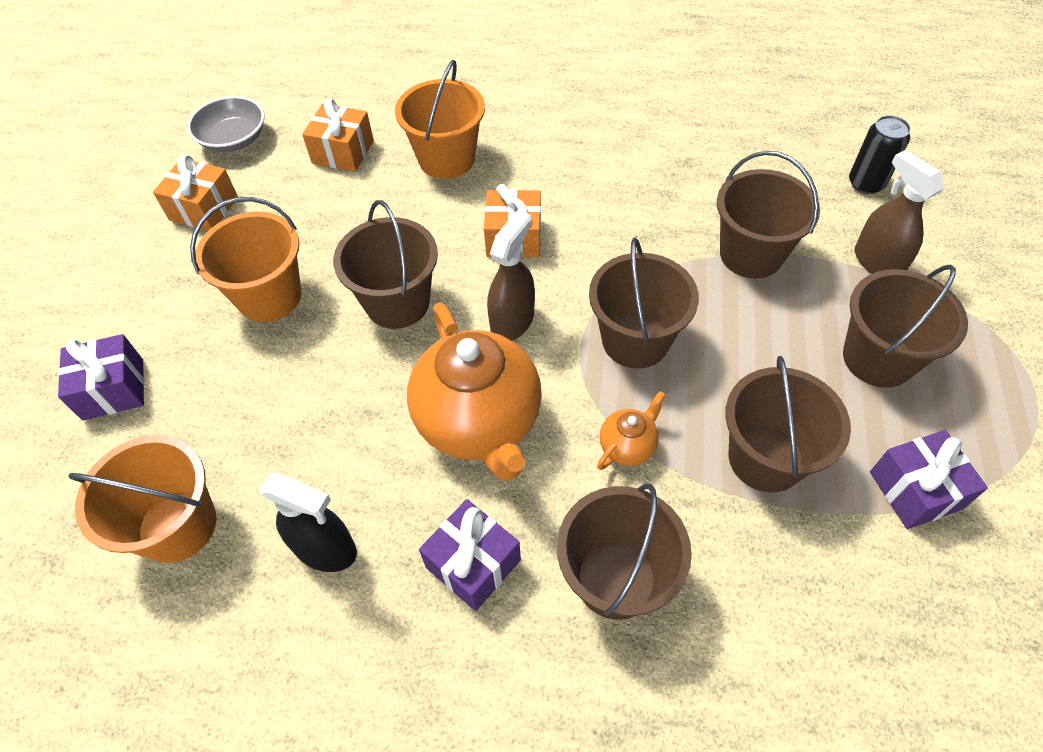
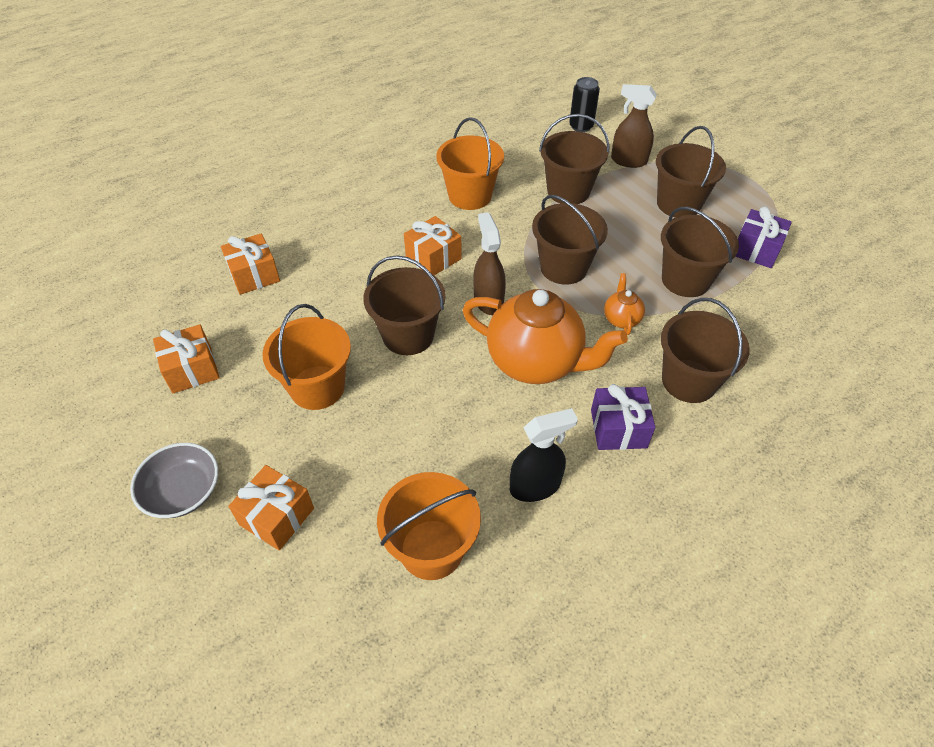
camera: 45 degrees left, 5 degrees down
purple gift [58,334,144,420] -> orange gift [228,465,314,551]
grey bowl [187,96,265,152] -> grey bowl moved to [130,443,218,518]
orange bucket [395,60,485,179] -> orange bucket moved to [436,117,504,210]

